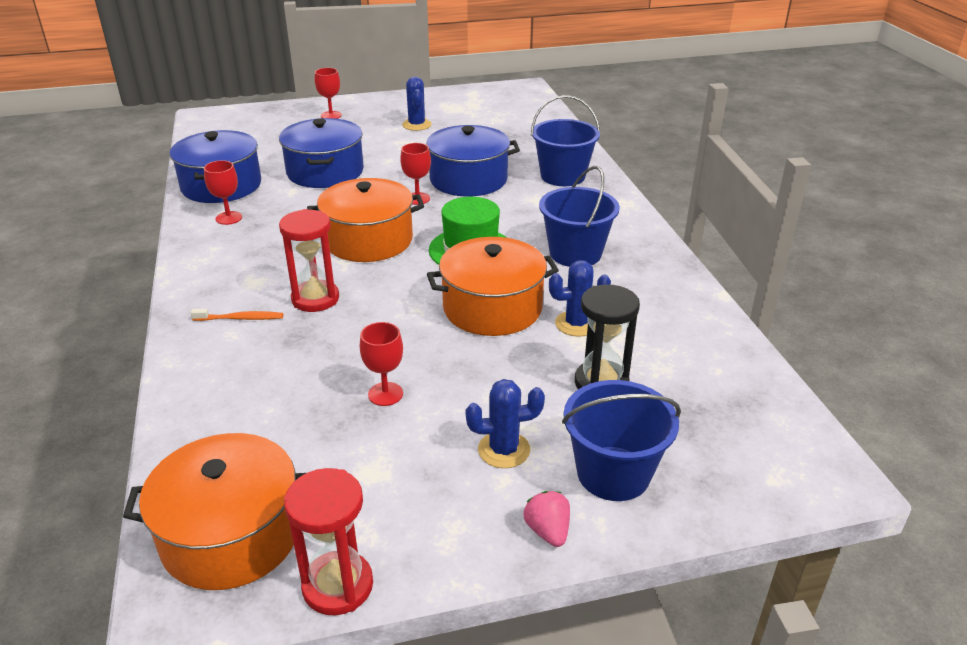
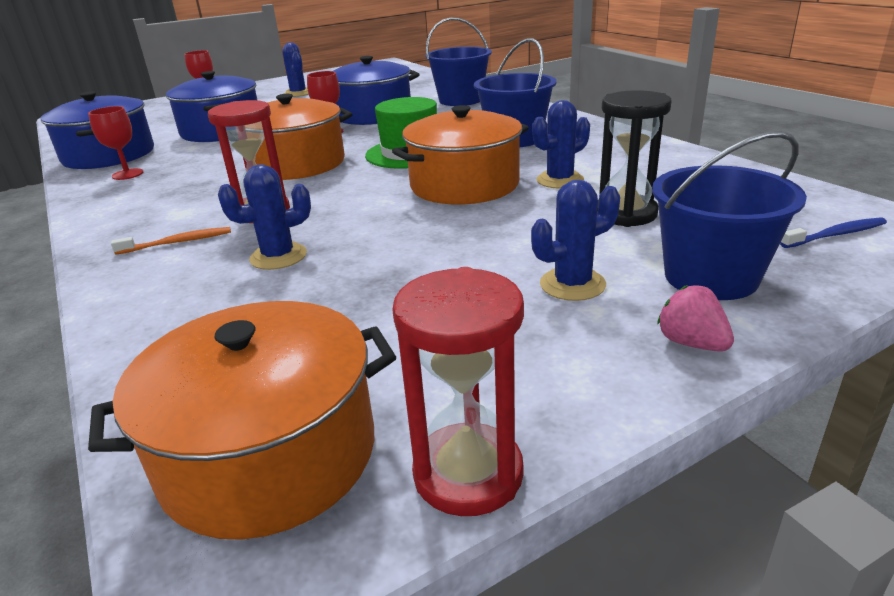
camera: 15 degrees left, 5 degrees down
red goblet [360,322,403,406] -> none
none -> blue cactus [218,164,311,270]
none -> blue toothbrush [780,217,887,248]

